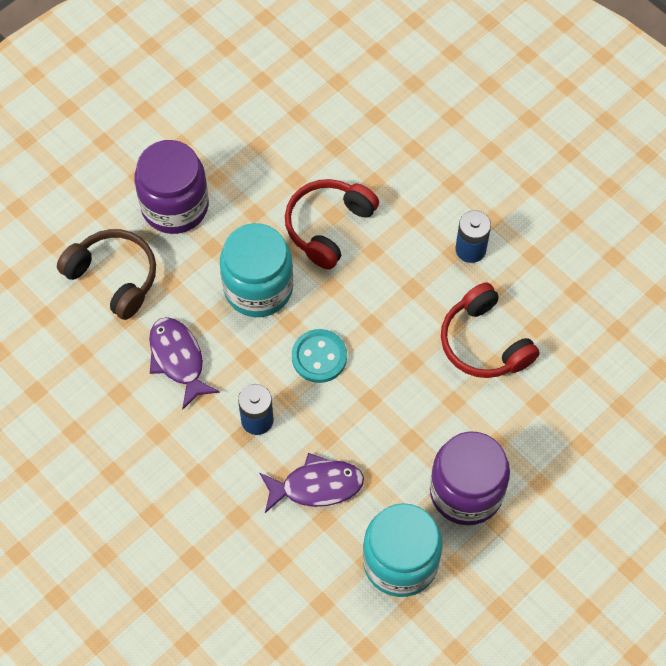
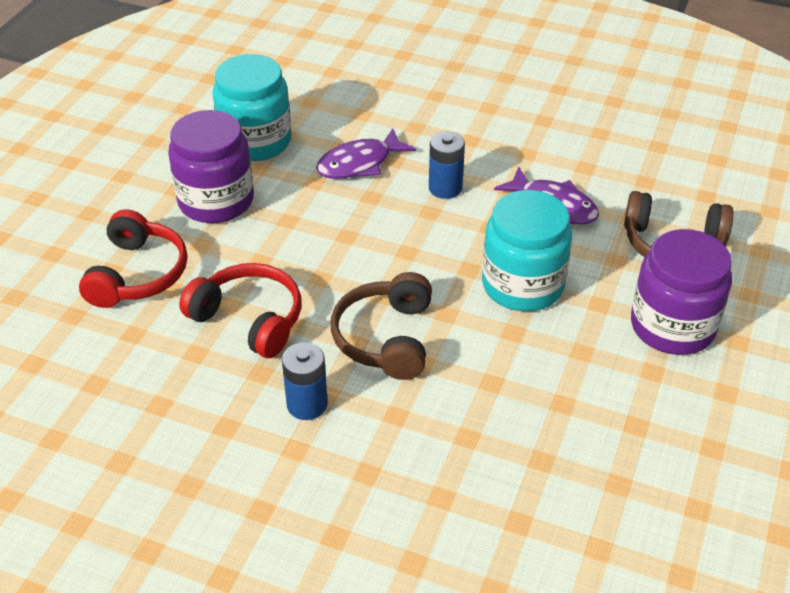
camera: 155 degrees right, 20 degrees down
red headphones [285,179,379,270] -> red headphones moved to [79,209,187,308]
turquoise button [292,329,347,383] -> none
none -> brown headphones [331,272,432,380]

